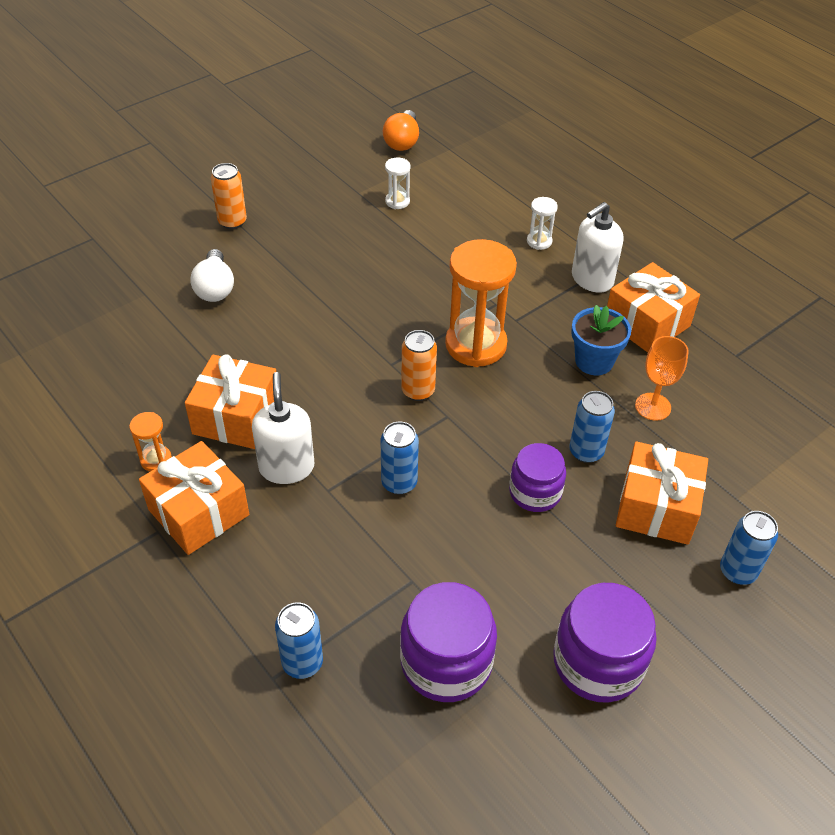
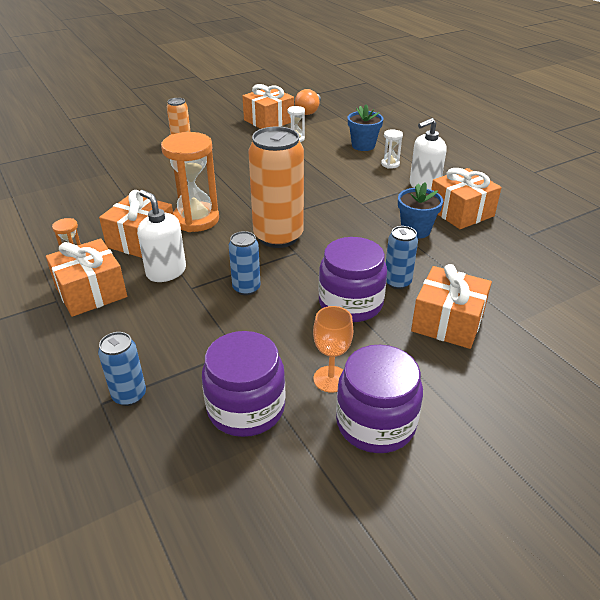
camera: 10 degrees right, 10 degrees down
white light bulb [191,249,234,302] -> none
white soap dispenser [252,372,314,484] -> white soap dispenser turned 45 degrees counterclockwise [137,190,186,282]
orange can [401,330,437,401] -> orange can [248,126,304,248], size x1.98
orange hourglass [445,239,517,367] -> orange hourglass moved to [161,132,219,232]
purple jar [509,443,566,512] -> purple jar [318,237,387,322], size x1.53
orange goblet [635,336,689,421] -> orange goblet moved to [313,306,353,393]
blue can [720,511,778,585] -> none
none -> orange gift [243,84,294,129]
none -> blue flower pot [348,104,383,151]

